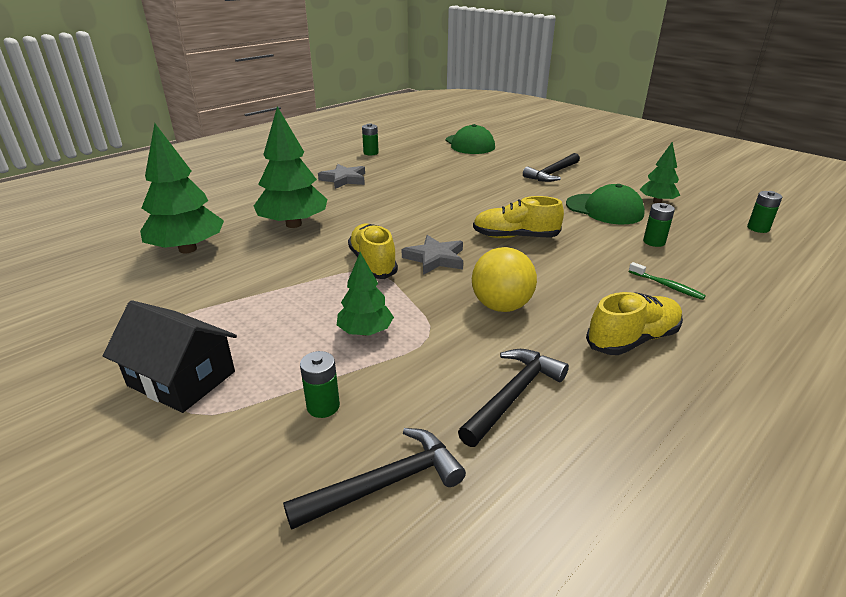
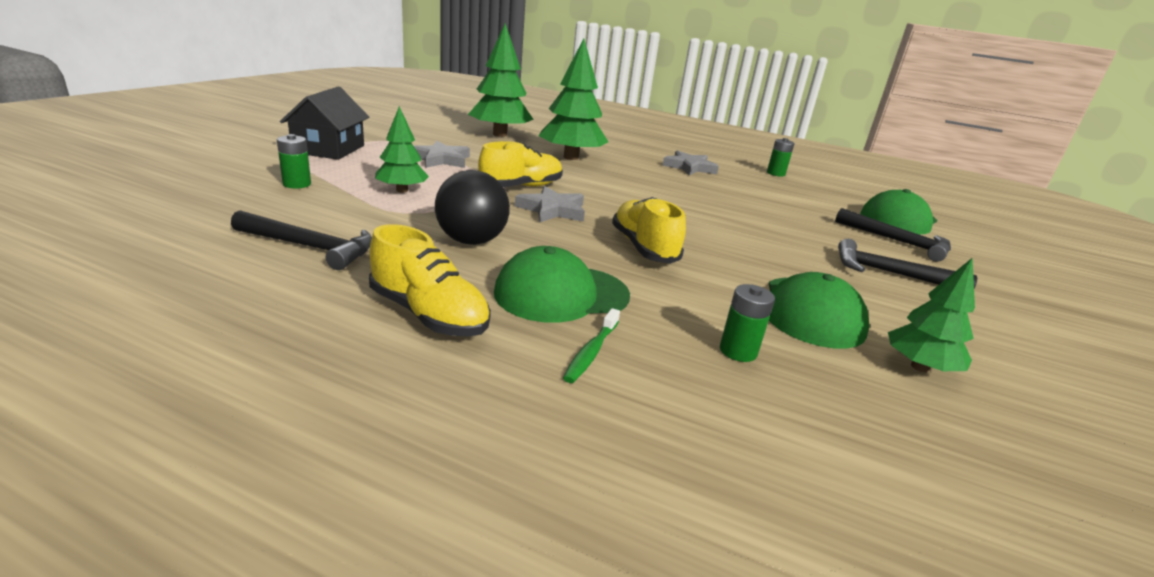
camera: 65 degrees right, 5 degrees down
black hammer [283,428,466,530] -> black hammer moved to [835,208,951,262]
yellow ball [472,247,537,312] -> black ball [435,170,510,245]
green battery [747,191,782,233] -> none
none -> grey star [414,141,470,168]
none -> green cap [494,246,630,323]

